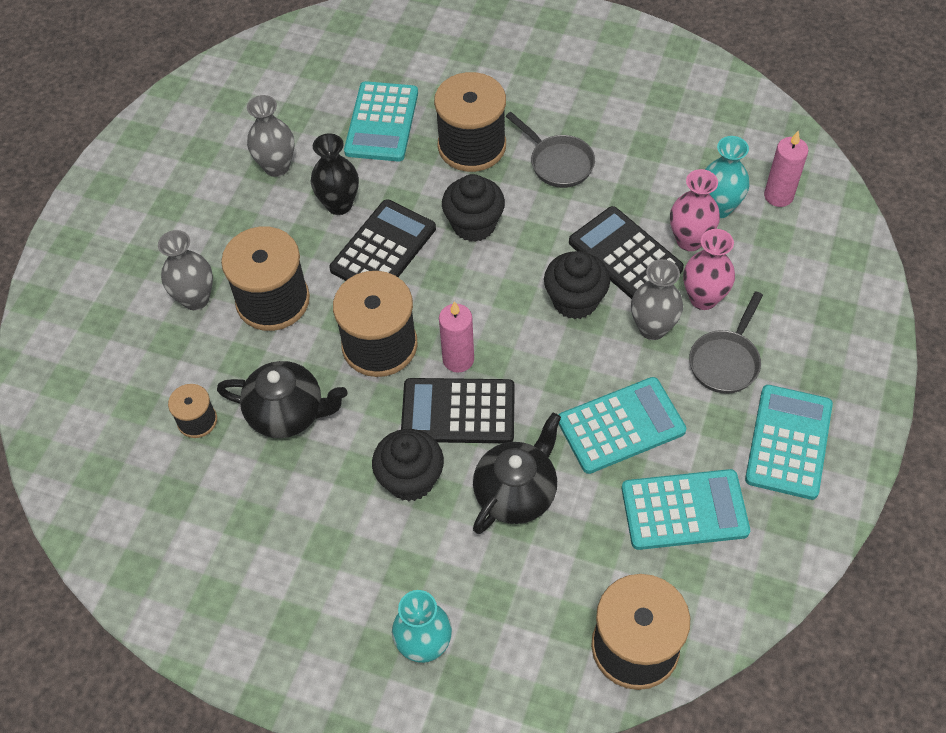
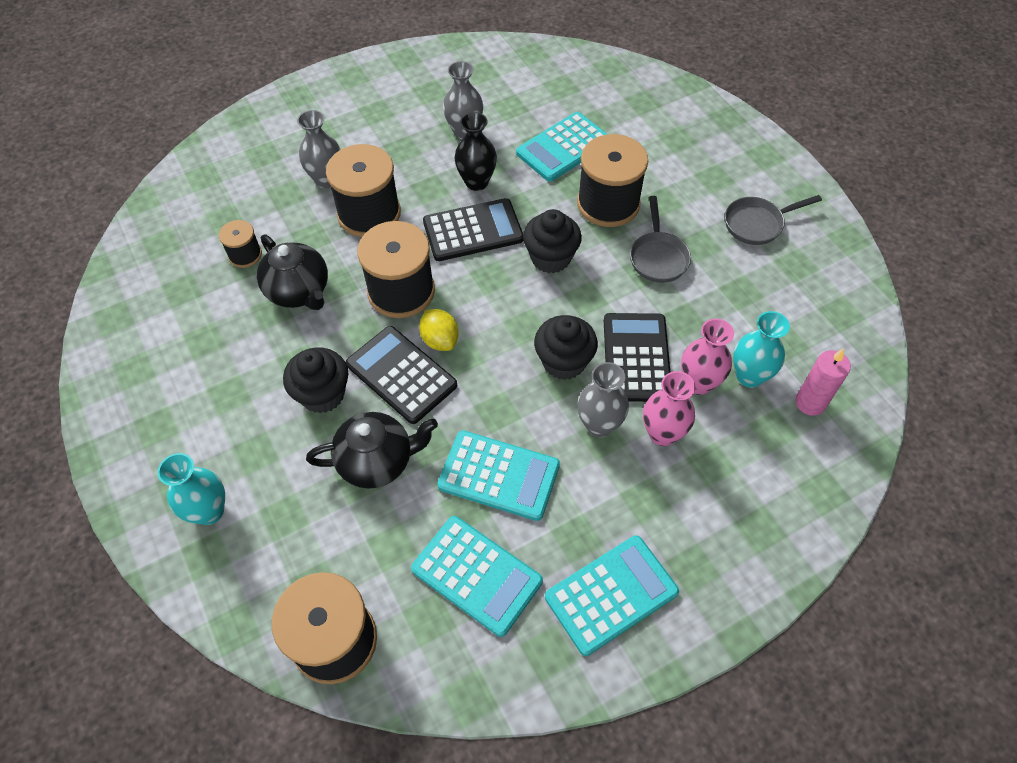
camera: 40 degrees right, 0 degrees up
pink candle [439,301,474,373] -> yellow lemon [419,309,459,351]
grey pan [689,291,763,394] -> grey pan moved to [725,195,822,245]

